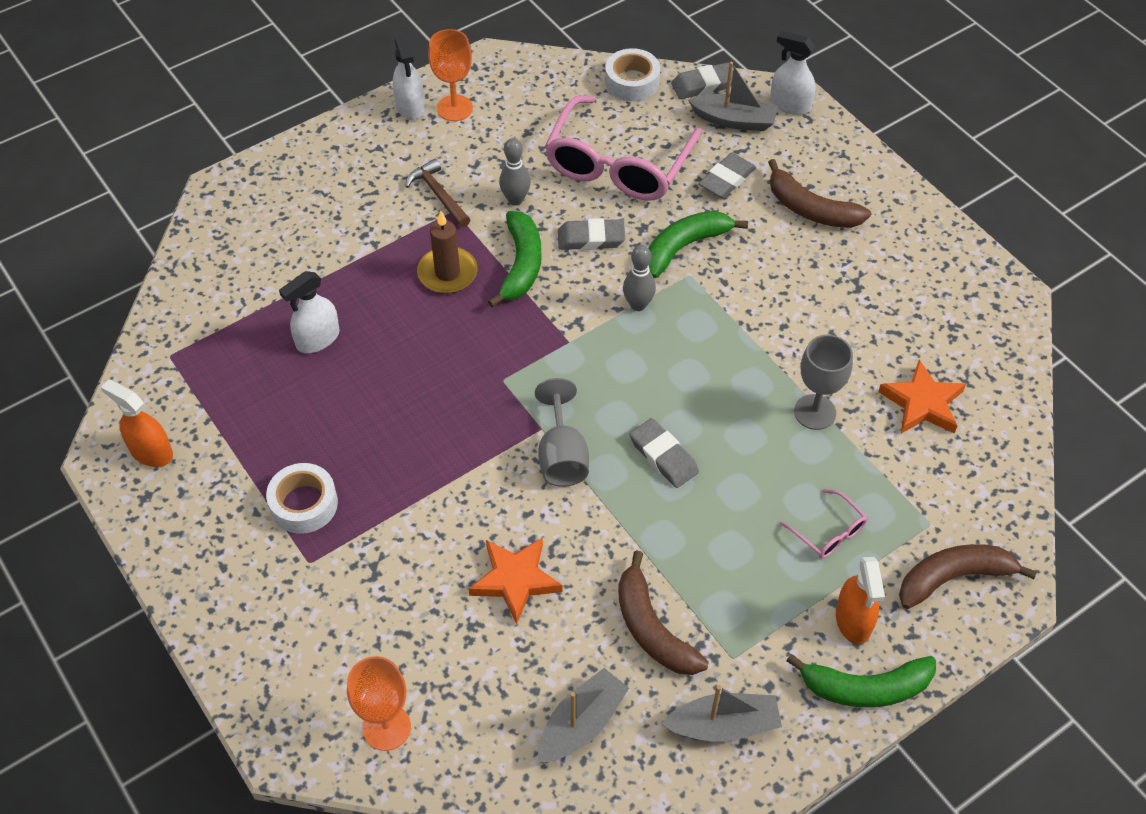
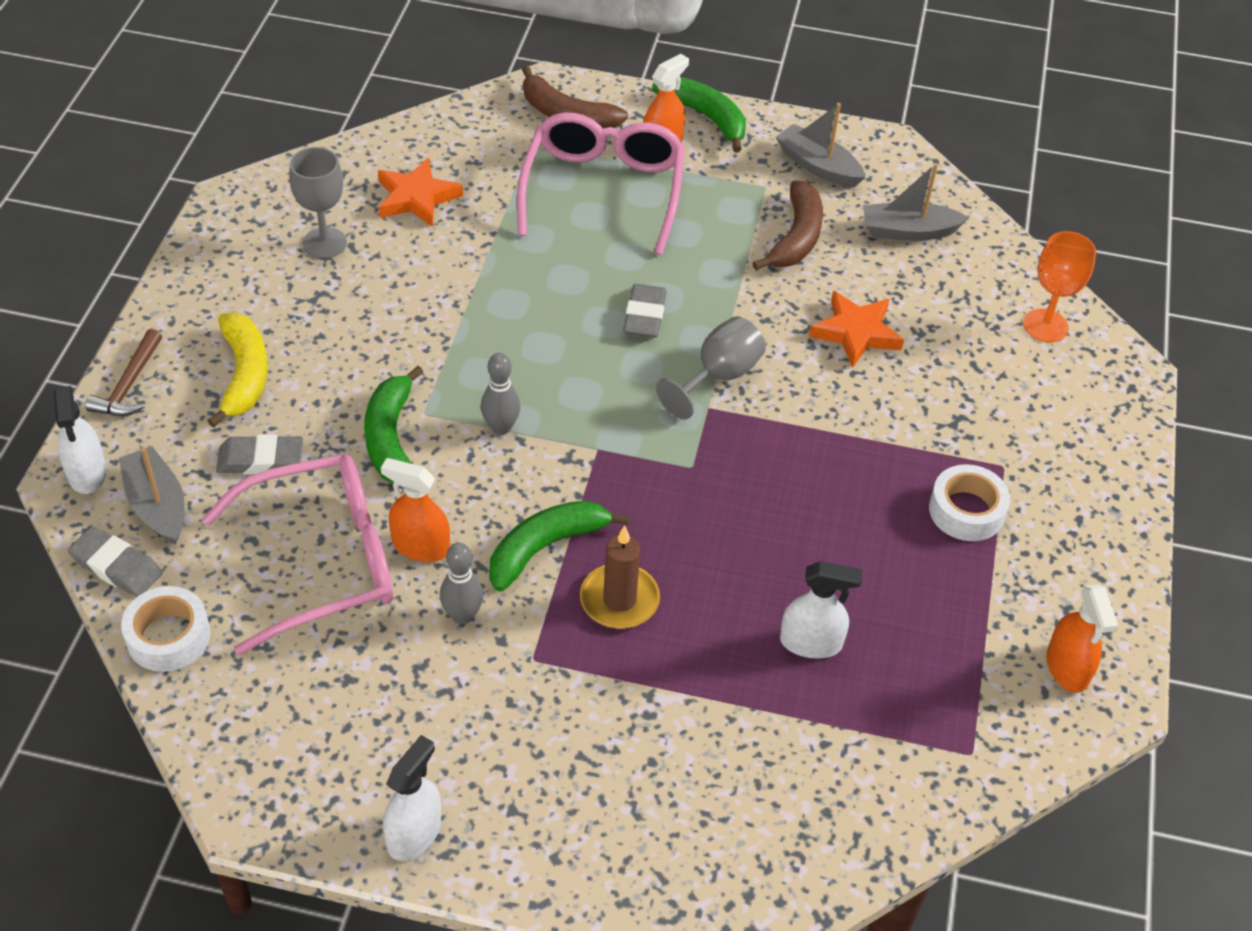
camera: 135 degrees left, 5 degrees down
brown hammer [405,159,471,227] -> brown hammer moved to [85,329,162,416]
orange goblet [428,29,473,121] -> none
grey eraser [558,218,625,250] -> none
green banana [648,211,748,278] -> green banana turned 75 degrees clockwise [364,366,423,484]
brown banana [768,159,871,228] -> yellow banana [208,313,268,428]
pink glasses [780,489,867,559] -> pink glasses [517,113,685,255], size x2.34
grey goblet [794,335,853,430] -> grey goblet moved to [289,147,347,259]
none -> orange spray bottle [381,458,450,562]

